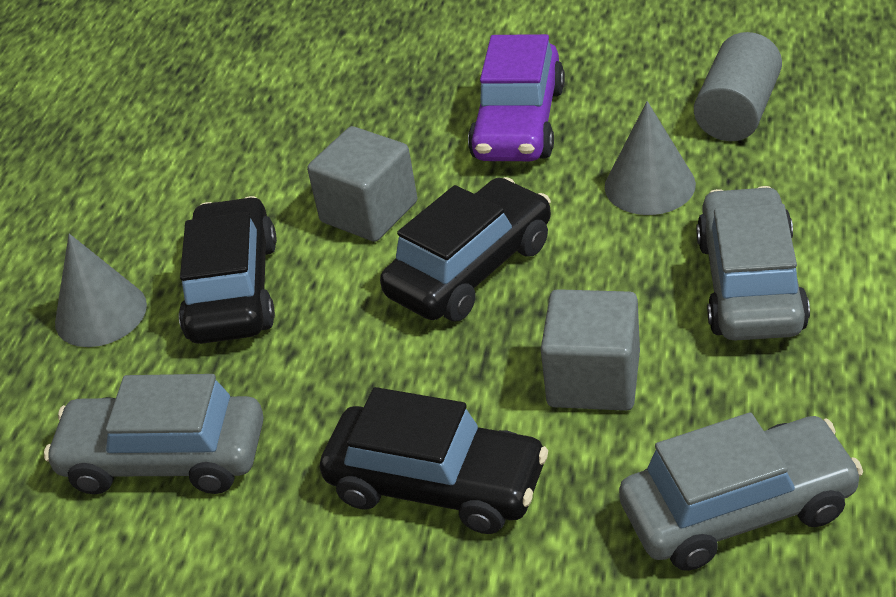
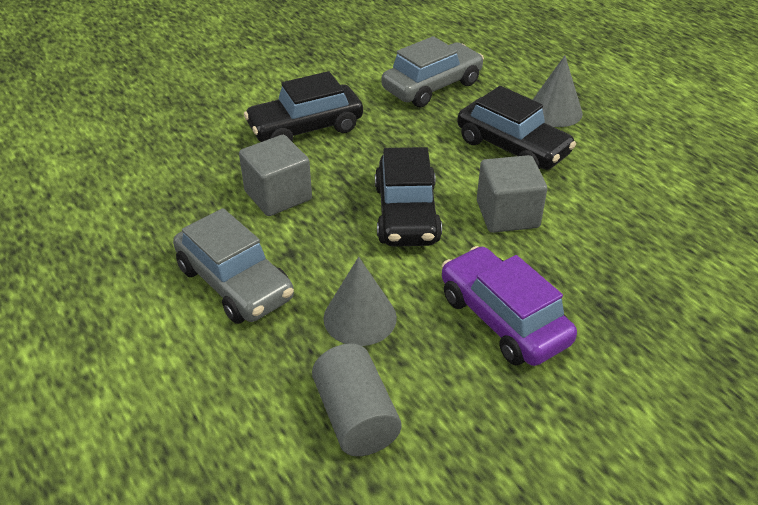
camera: 130 degrees right, 0 degrees up
grey car [619,412,863,571] -> none

